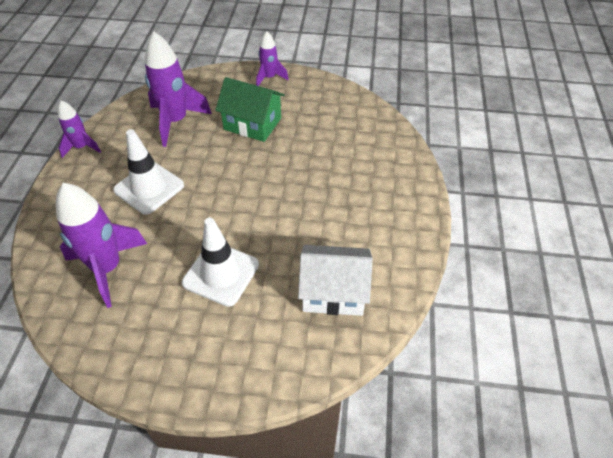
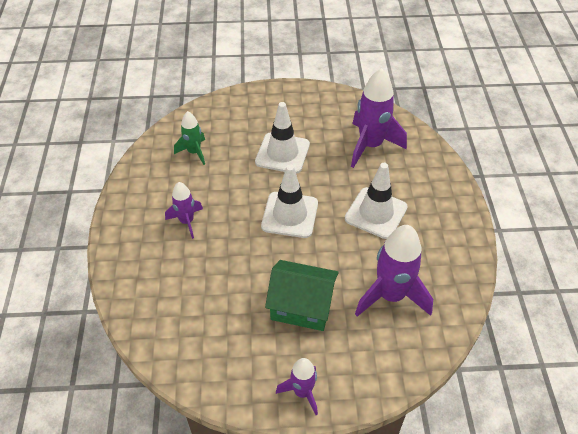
camera: 170 degrees right, 0 degrees up
purple rocket [58,100,101,158] -> purple rocket moved to [165,182,203,239]
white house [298,245,373,316] -> green rocket [174,111,205,165]
none -> white traffic cone [261,164,318,238]

